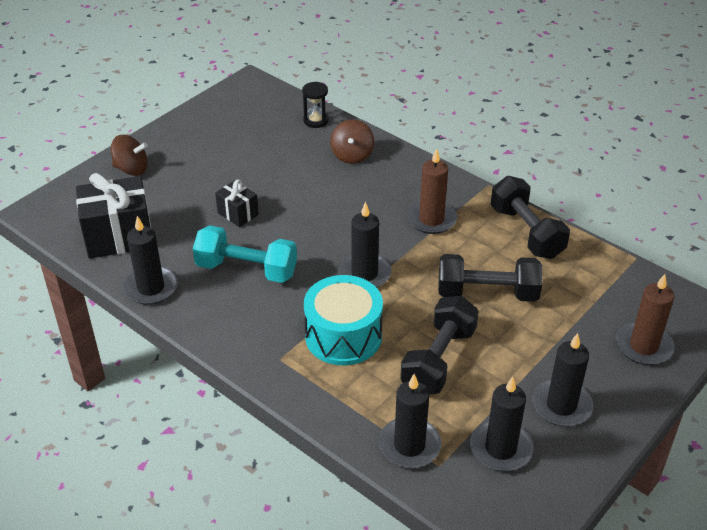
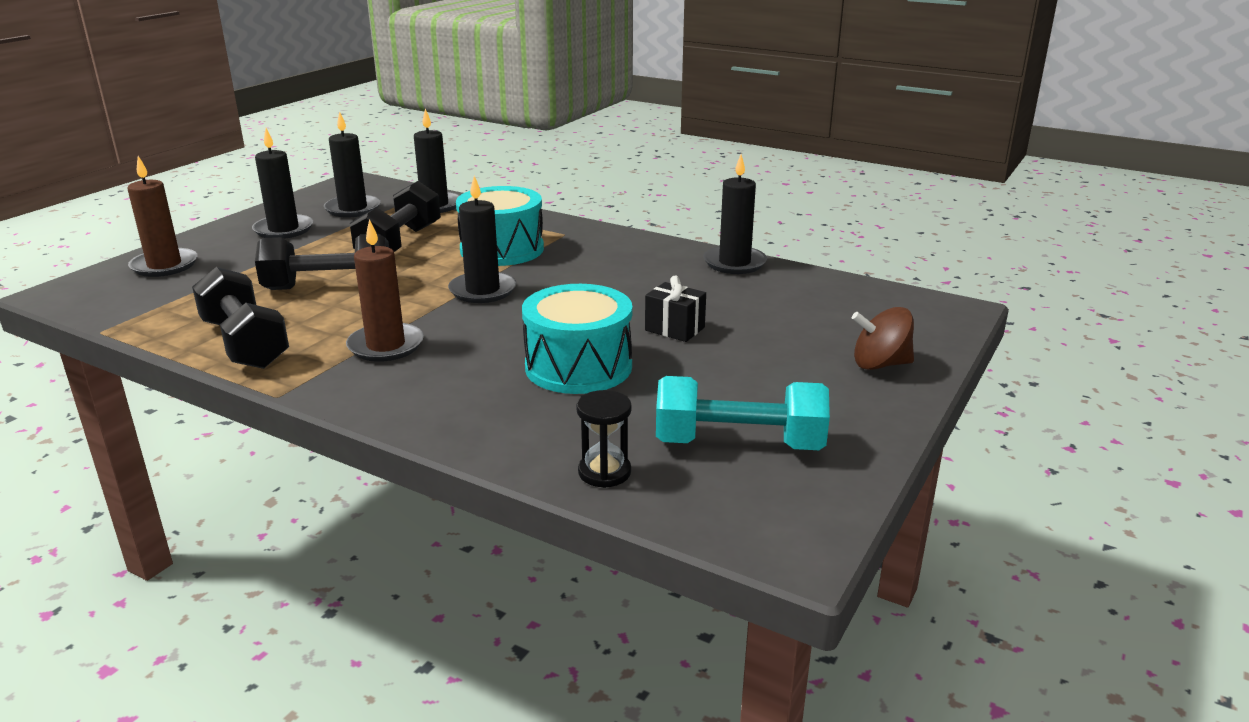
camera: 170 degrees right, 15 degrees down
black gift [76,173,151,259] -> none
turquoise dumbbell [193,225,297,283] -> turquoise dumbbell moved to [656,376,830,450]
brown spinning top [330,120,374,164] -> none
none -> turquoise drum [522,284,632,394]

